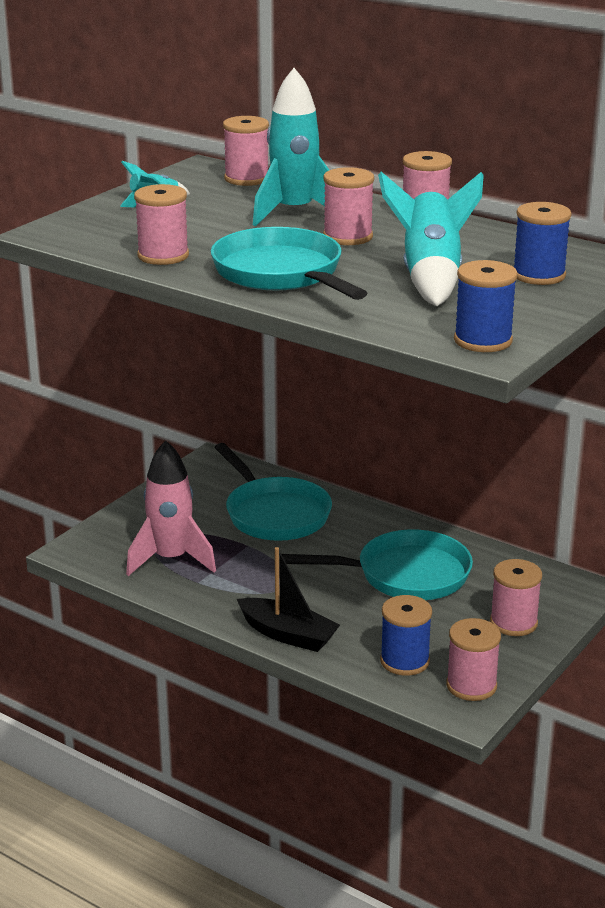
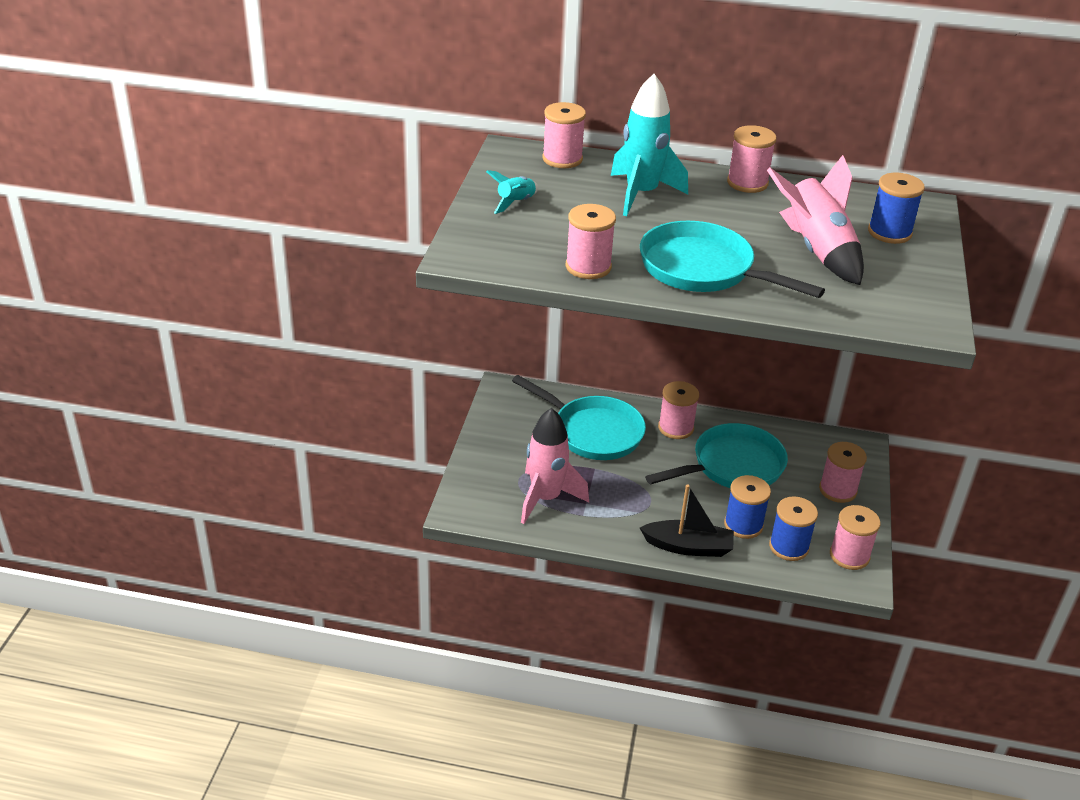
camera: 25 degrees left, 10 degrees up
pink spool [323,167,374,245] -> pink spool moved to [658,381,699,439]
turquoise rocket [378,172,484,306] -> pink rocket [767,155,864,285]
blue spool [454,260,518,352] -> blue spool moved to [724,475,771,539]

